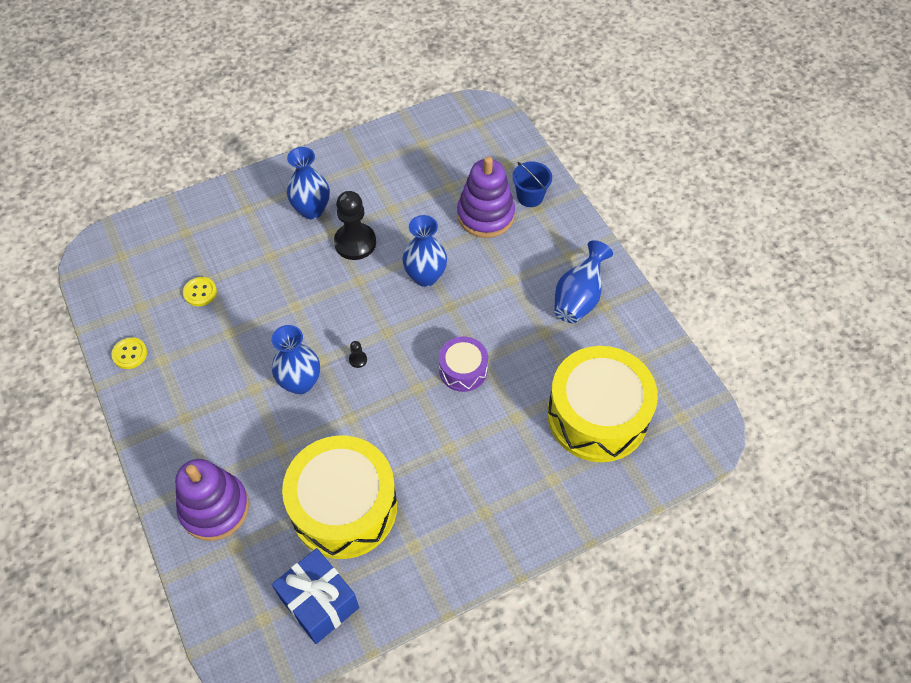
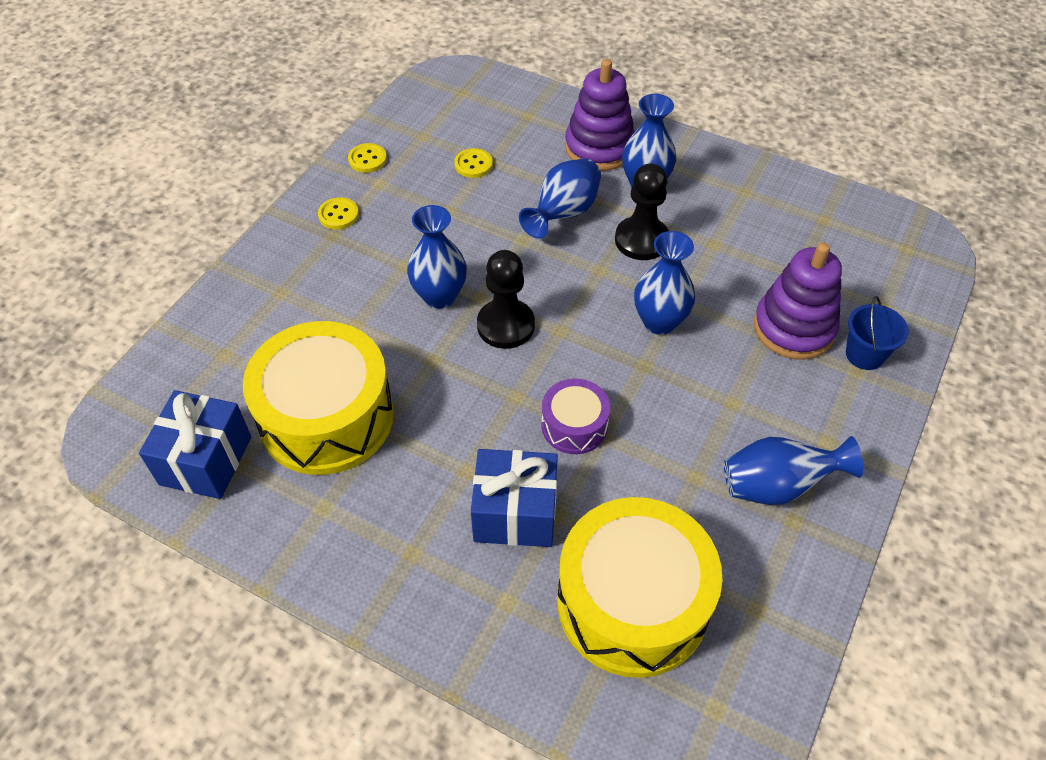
camera: 55 degrees right, 5 degrees down
purple stacking toy [175,459,249,541] -> purple stacking toy moved to [565,59,635,171]
black pawn [349,341,367,368] -> black pawn [477,250,535,349], size x2.47
none -> yellow button [318,197,359,229]
none -> blue gift [471,449,558,547]
none -> blue vase [519,158,601,238]

